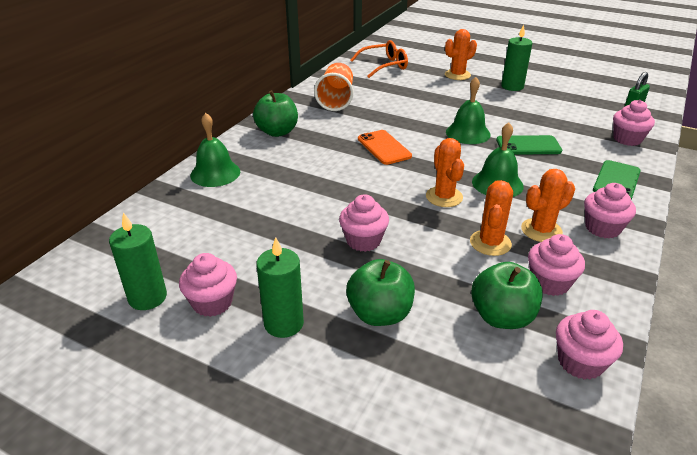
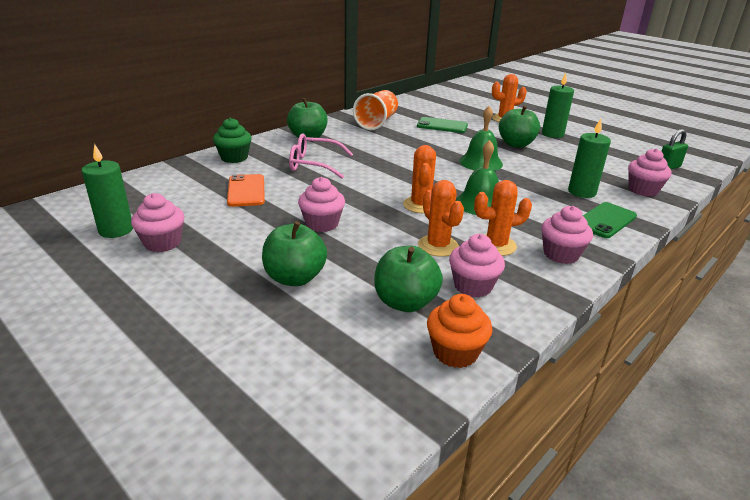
camera: 15 degrees right, 5 degrees down
green bell [190,113,240,187] -> green cupcake [213,118,252,163]
green candle [256,237,304,338] -> green candle moved to [568,119,611,198]
orange glasses [350,40,408,78] -> none
orange phone [358,130,412,165] -> orange phone moved to [227,174,265,207]
orange cactus [470,180,513,256] -> orange cactus turned 60 degrees counterclockwise [418,180,464,257]
green phone [496,135,562,155] -> green phone moved to [417,117,468,133]
pink cupcake [556,310,623,380] -> orange cupcake [427,294,493,368]
none -> pink glasses [289,133,353,179]
none -> green apple [499,105,540,148]

